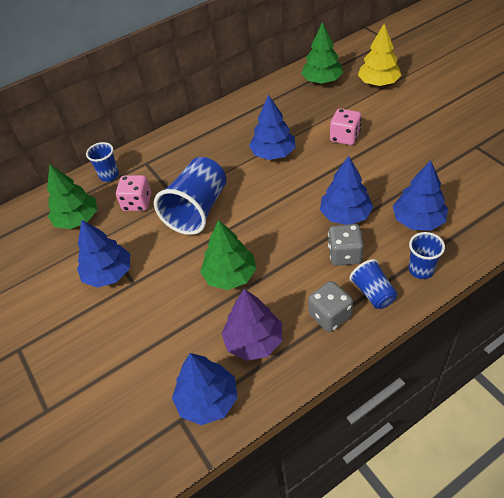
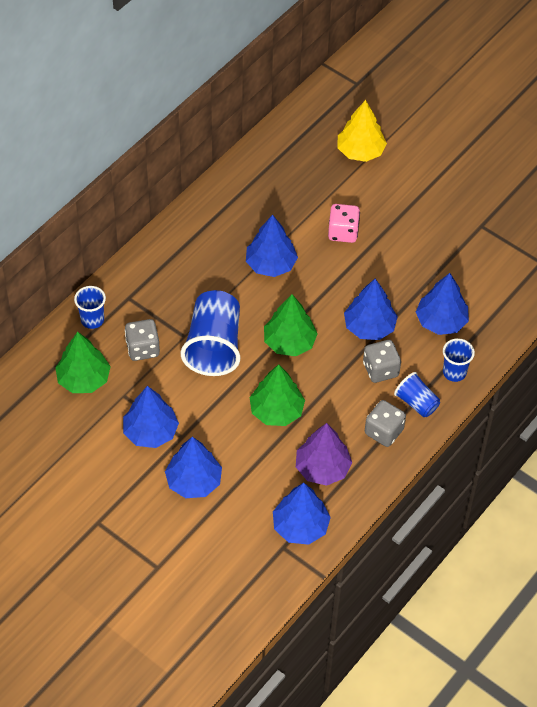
camera: 25 degrees left, 5 degrees up
pink dice [116,175,151,211] -> grey dice [125,319,160,361]
green tree [301,22,343,83] -> green tree moved to [264,294,318,356]
none -> blue tree [165,437,222,498]

